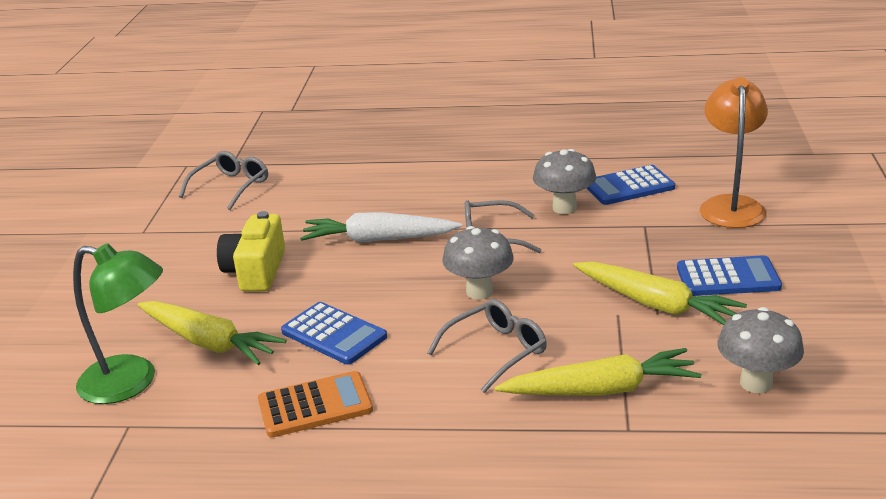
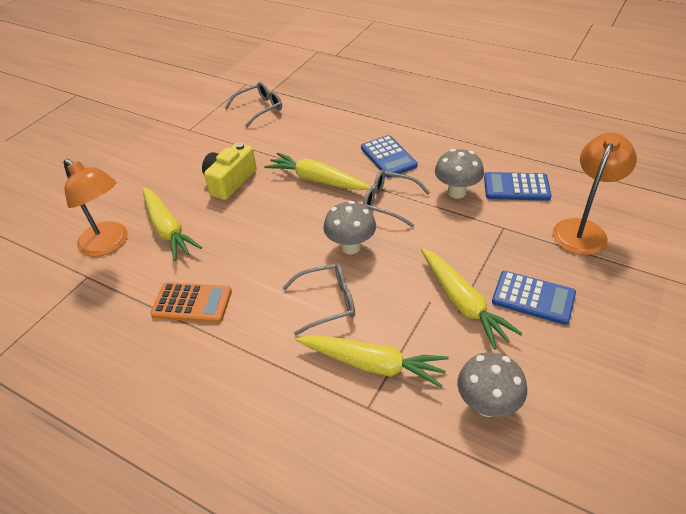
camera: 25 degrees right, 15 degrees up
green lamp [73,243,163,404] -> orange lamp [63,158,128,257]
blue calculator [281,302,387,365] -> blue calculator moved to [361,135,418,177]
white carrot [300,212,462,243] -> yellow carrot [264,152,372,190]

